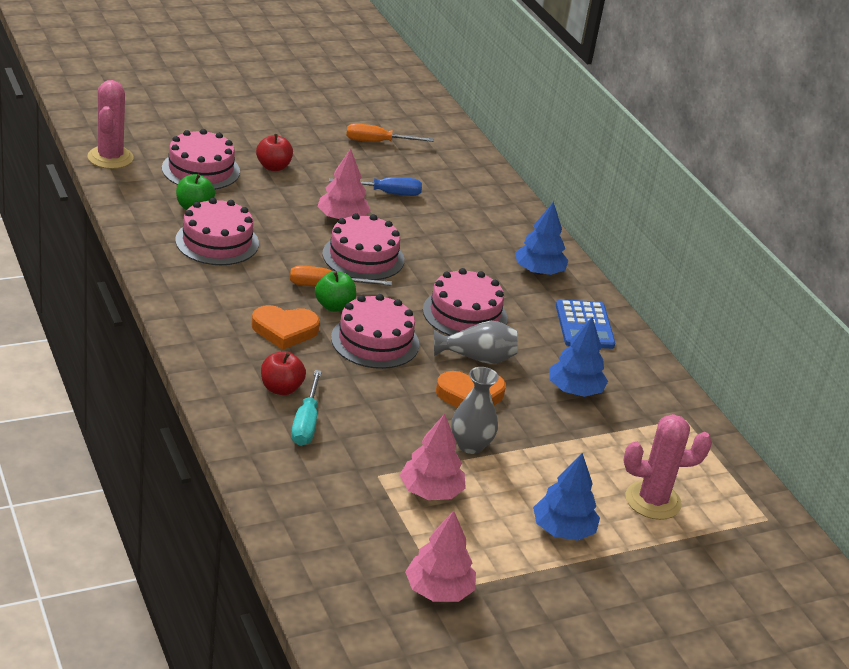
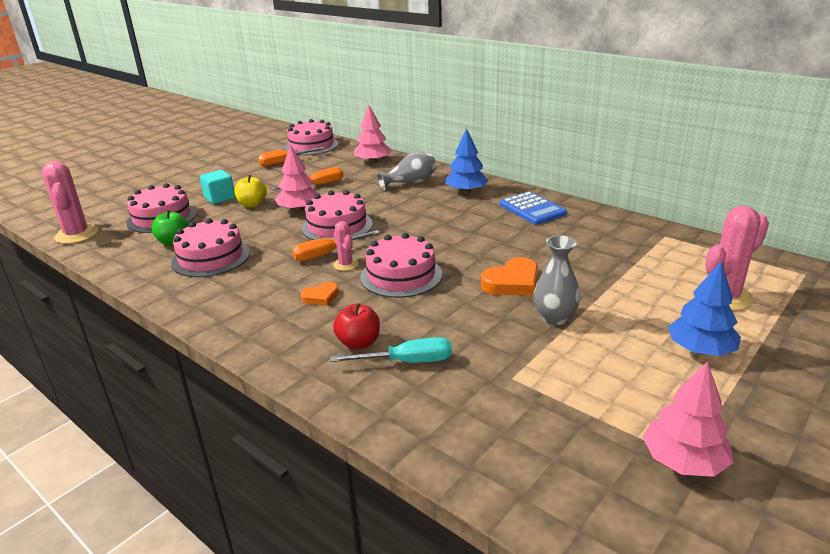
camera: 20 degrees left, 5 degrees down
orange heart [251,305,320,350] -> orange heart [300,282,339,306], size x0.59
red apple [256,134,293,171] -> turquoise cube [200,170,235,204]
turquoise screwdriver [291,370,322,446] -> turquoise screwdriver turned 75 degrees counterclockwise [330,337,452,363]
green apple [315,271,356,312] -> pink cactus [333,221,358,271]
blue screwdriver [329,177,422,196] -> orange screwdriver [271,167,343,190]
pink tree [400,414,466,500] -> pink tree moved to [354,105,392,163]
pink cake [423,268,508,336] -> pink cake moved to [285,119,339,155]
grey vase [434,321,517,364] -> grey vase moved to [377,152,437,190]
blue tree [549,317,608,397] -> none
none -> yellow apple [234,175,267,208]

